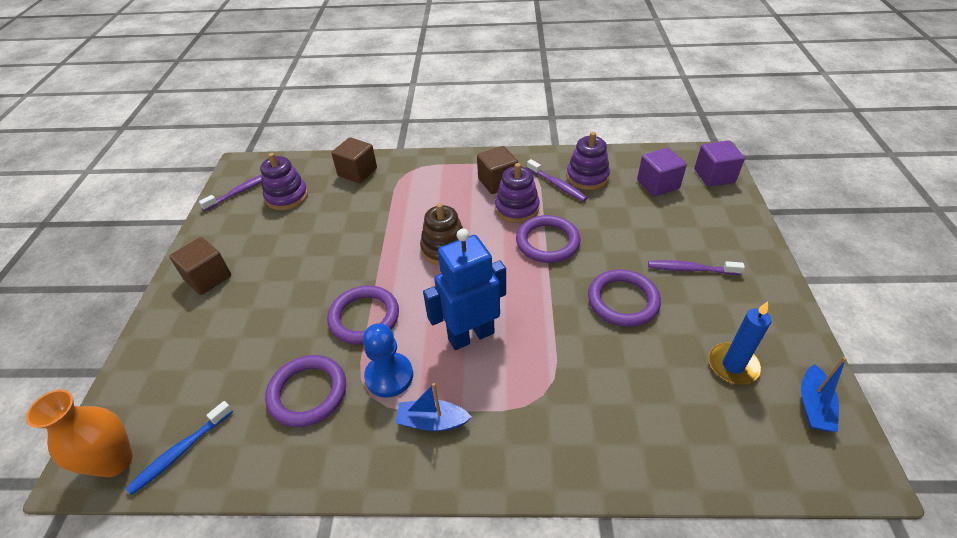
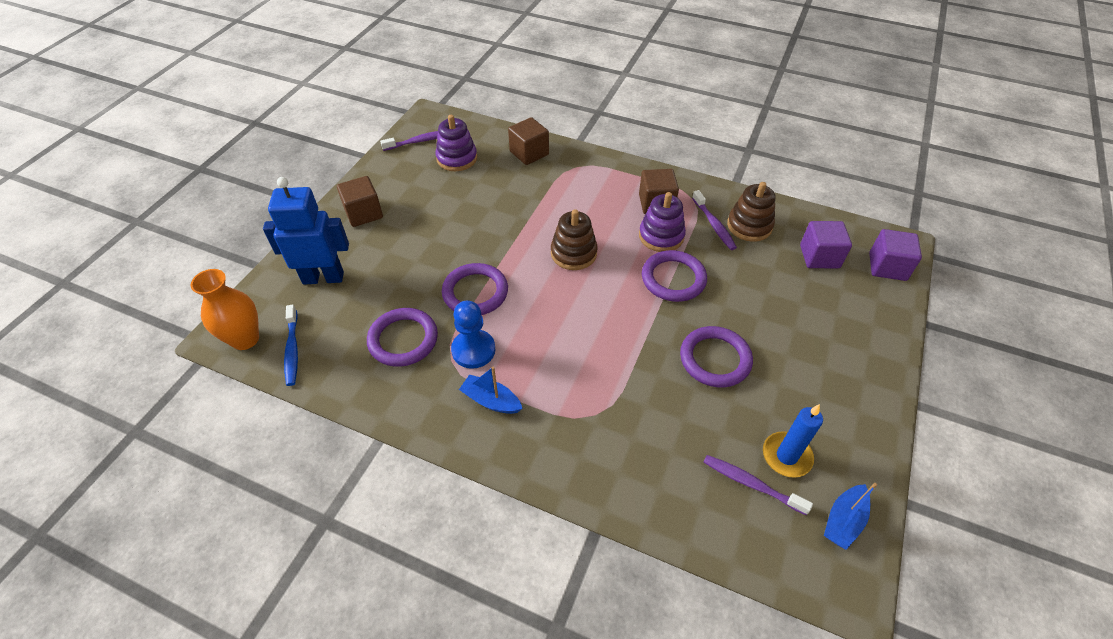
camera: 20 degrees right, 5 degrees up
blue toothbrush [126,401,233,495] -> blue toothbrush turned 75 degrees counterclockwise [284,304,298,386]
blue robot [423,229,506,350] -> blue robot moved to [263,177,349,285]
purple stacking toy [567,132,610,190] -> brown stacking toy [727,182,776,242]
purple toothbrush [648,260,745,275] -> purple toothbrush moved to [703,455,813,515]

